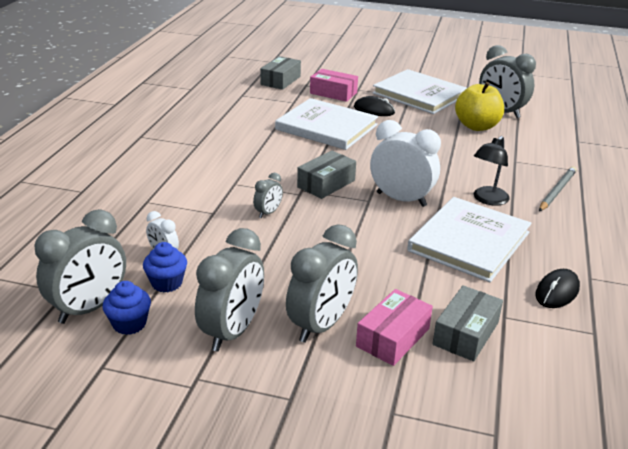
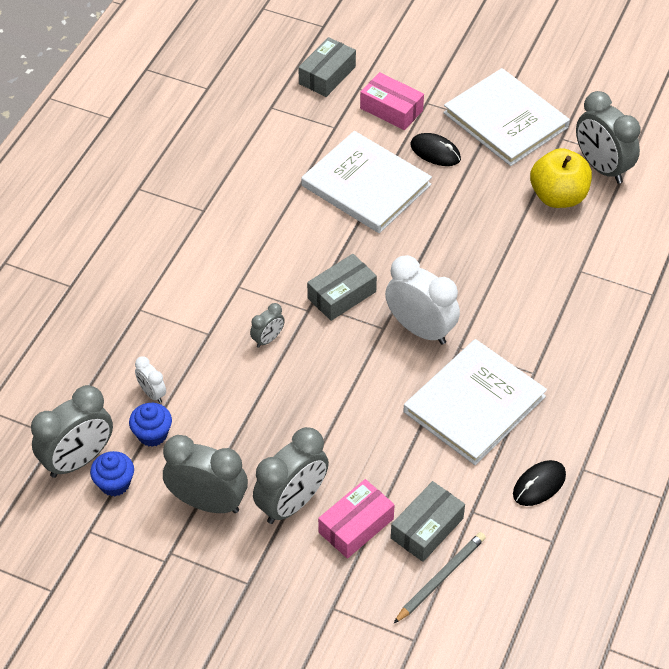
camera: 10 degrees right, 20 degrees up
grey clock [195,228,264,352] -> grey clock turned 105 degrees counterclockwise [163,435,248,513]
black lamp [474,136,510,206] -> none
grey pencil [539,166,577,211] -> grey pencil moved to [393,532,486,624]

